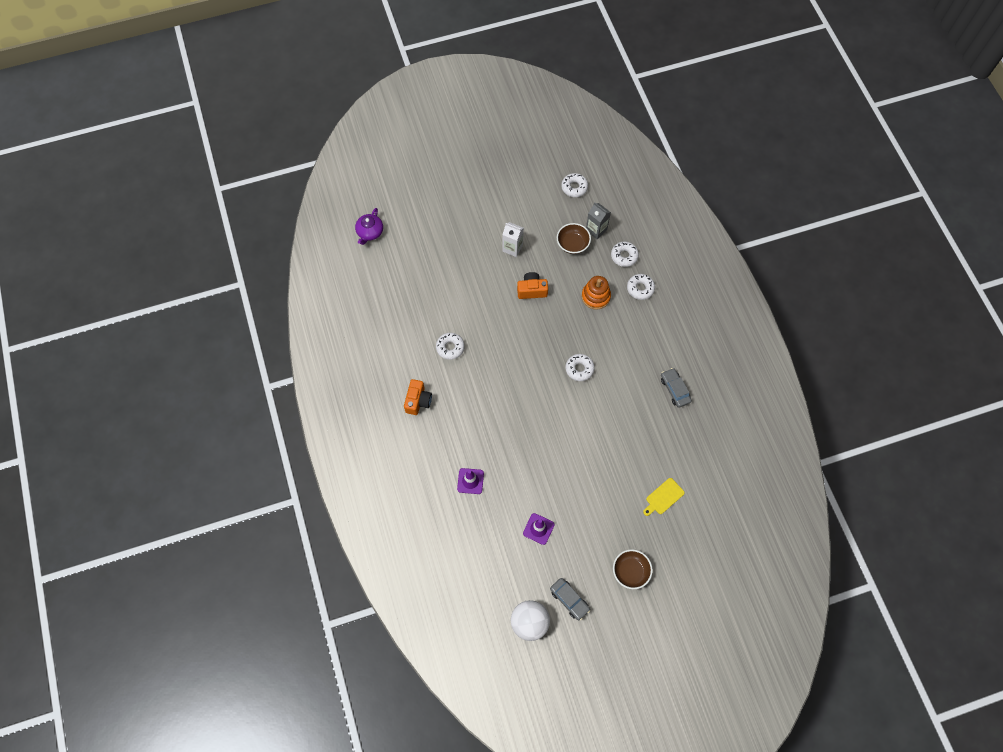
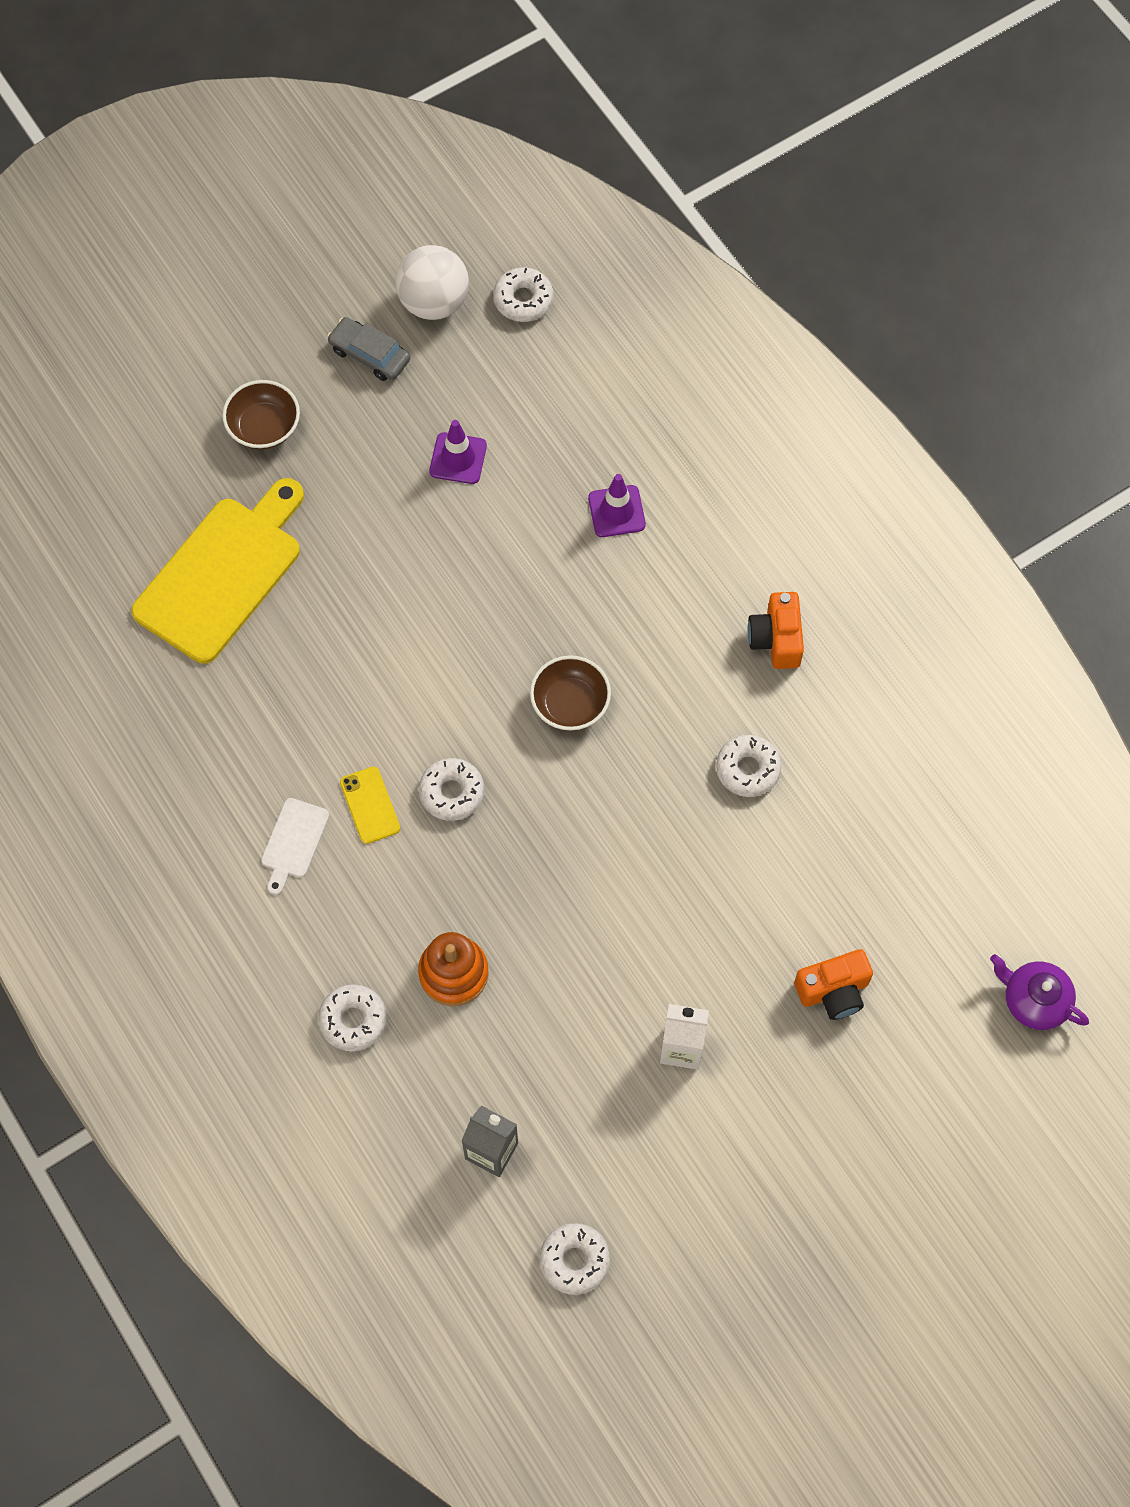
camera: 165 degrees right, 0 degrees up
purple teapot [355,208,383,245] -> purple teapot turned 60 degrees counterclockwise [990,954,1089,1030]
orange camera [517,272,548,299] -> orange camera moved to [794,949,873,1020]
brown bowl [557,223,591,254] -> brown bowl moved to [530,655,611,730]
white donut [611,242,639,267] -> white donut moved to [493,267,553,322]
yellow cutting board [643,478,685,516] -> yellow cutting board [131,478,304,664], size x2.22
grey car [661,368,692,408] -> none
none -> white cutting board [261,798,329,895]
none -> yellow phone [340,767,400,844]

